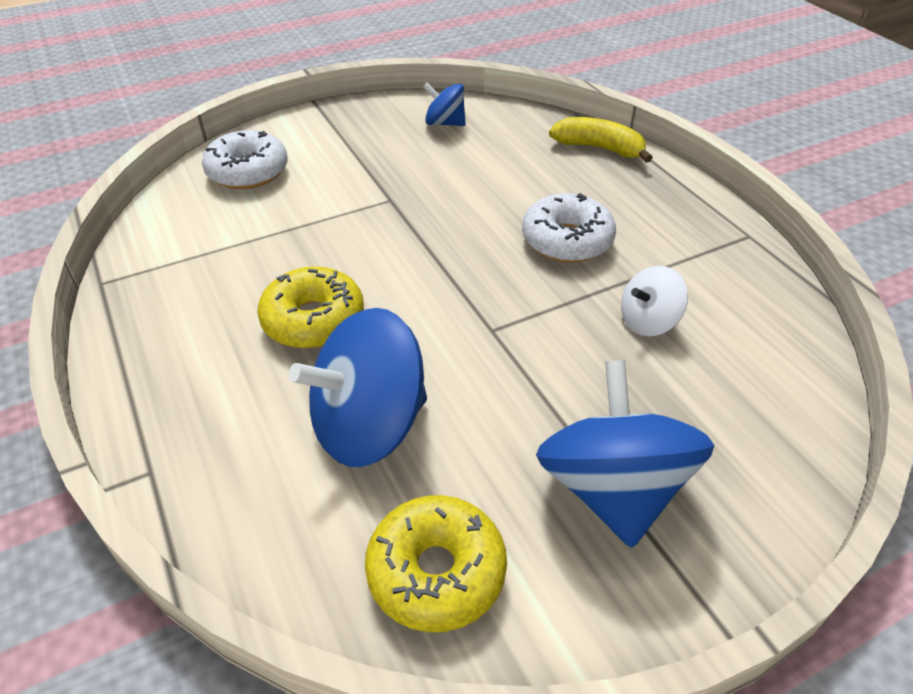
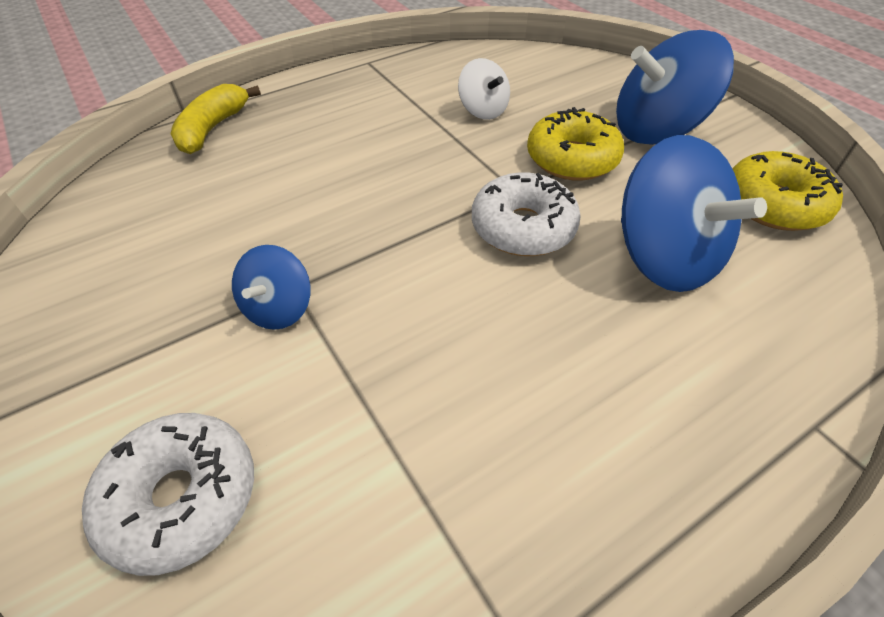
camera: 95 degrees left, 5 degrees up
yellow donut [257,266,364,349] -> yellow donut moved to [527,107,624,181]
blue spinning top [423,83,466,126] -> blue spinning top moved to [232,245,311,330]
white donut [522,193,616,263] -> white donut moved to [472,172,581,256]

